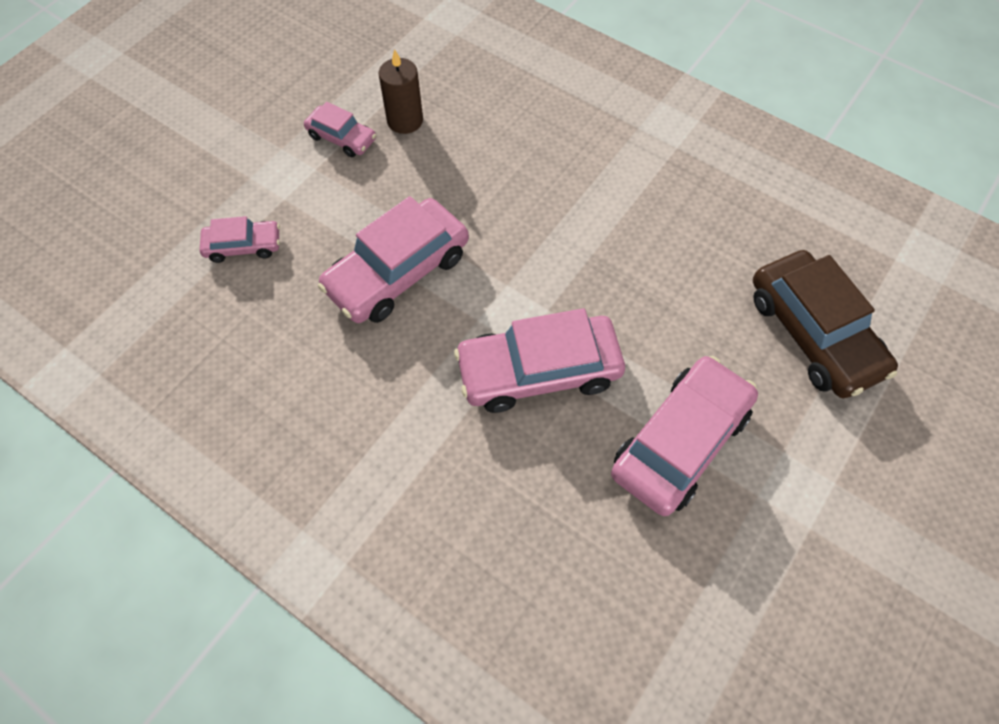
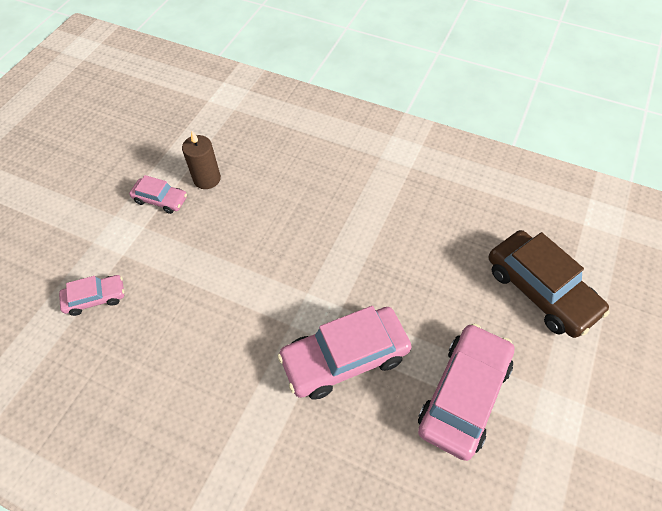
camera: 10 degrees left, 5 degrees down
pink car [318,196,469,323] -> none

